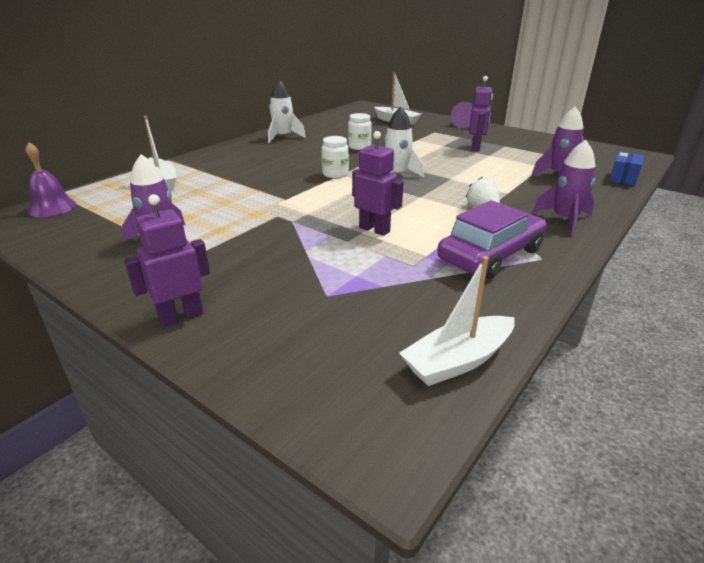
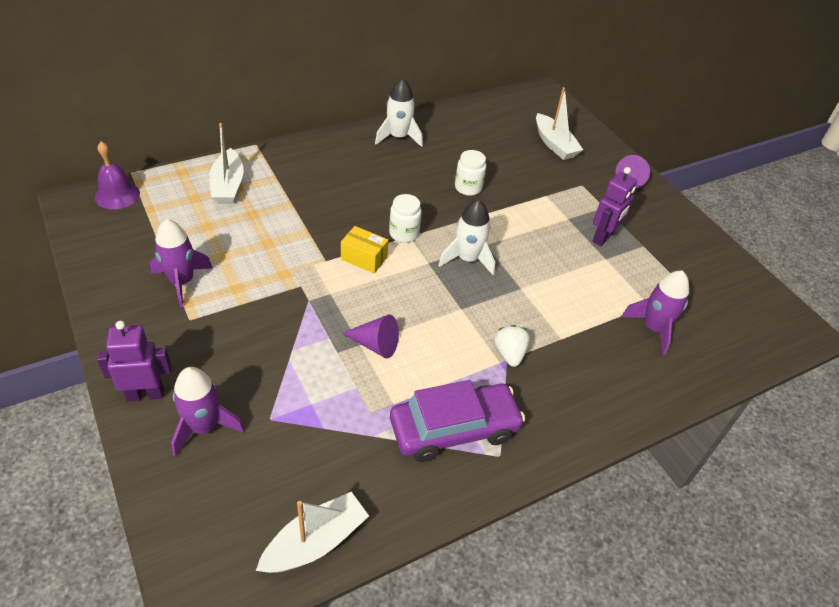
camera: 20 degrees right, 15 degrees up
purple robot [352,131,404,236] -> purple cone [341,315,399,358]
white boat [399,256,515,386] -> white boat turned 150 degrees clockwise [256,492,369,573]
purple rocket [533,140,596,235] -> purple rocket moved to [171,367,245,457]
blue box [609,151,644,186] -> none
none -> yellow box [341,226,388,273]

